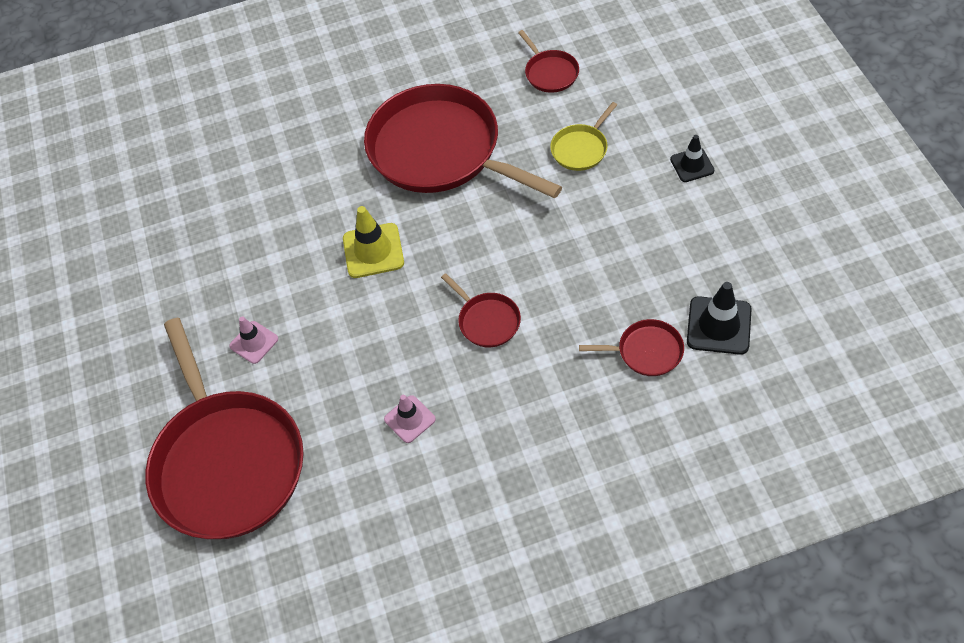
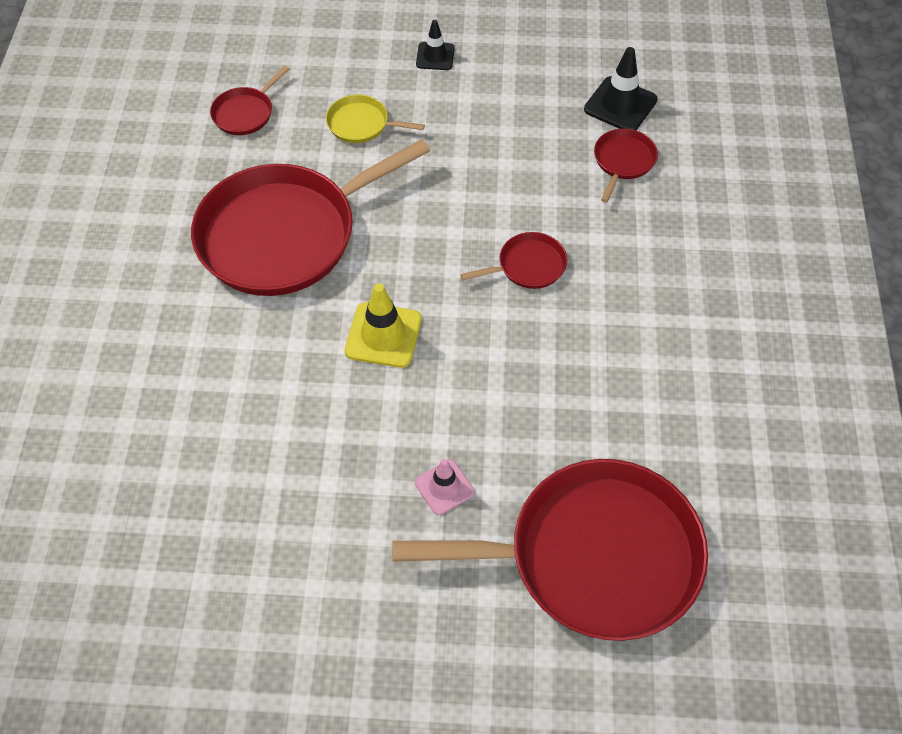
camera: 75 degrees left, 0 degrees up
pink traffic cone [384,395,436,443] -> none
red pan [518,30,579,93] -> red pan turned 135 degrees clockwise [210,66,289,135]
yellow pan [550,102,617,171] -> yellow pan turned 135 degrees clockwise [326,95,425,143]

